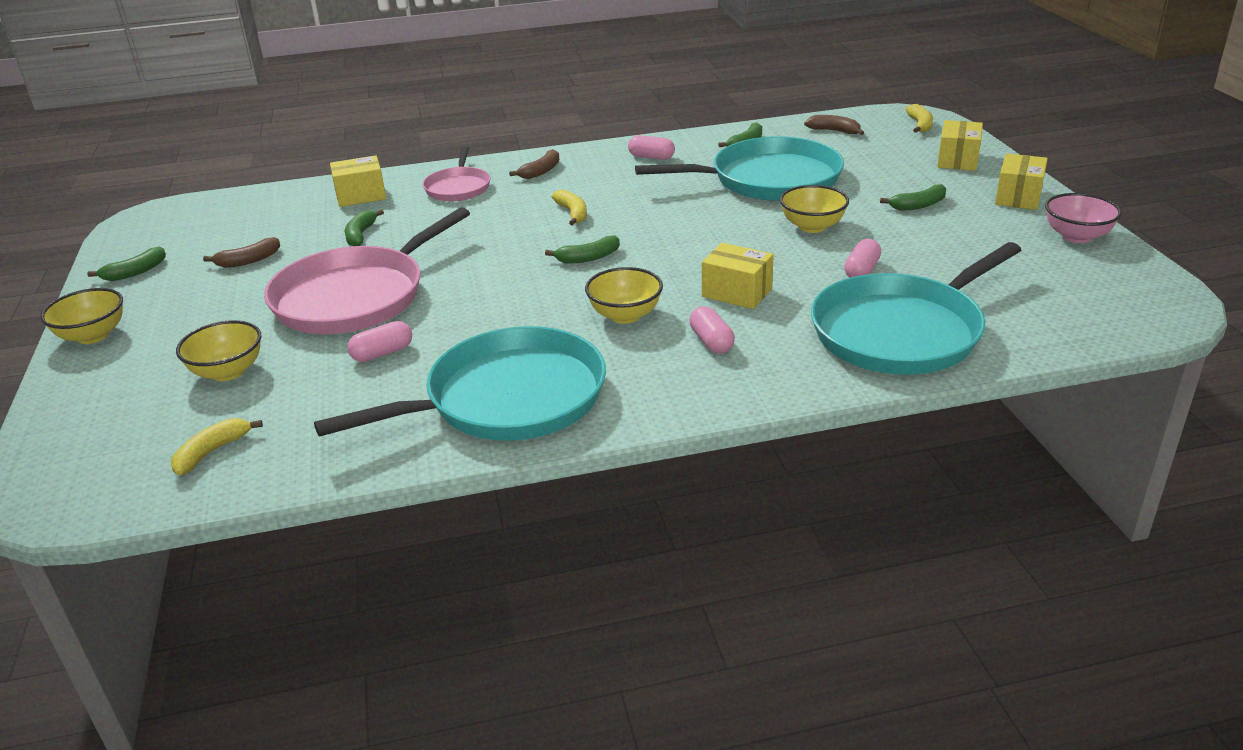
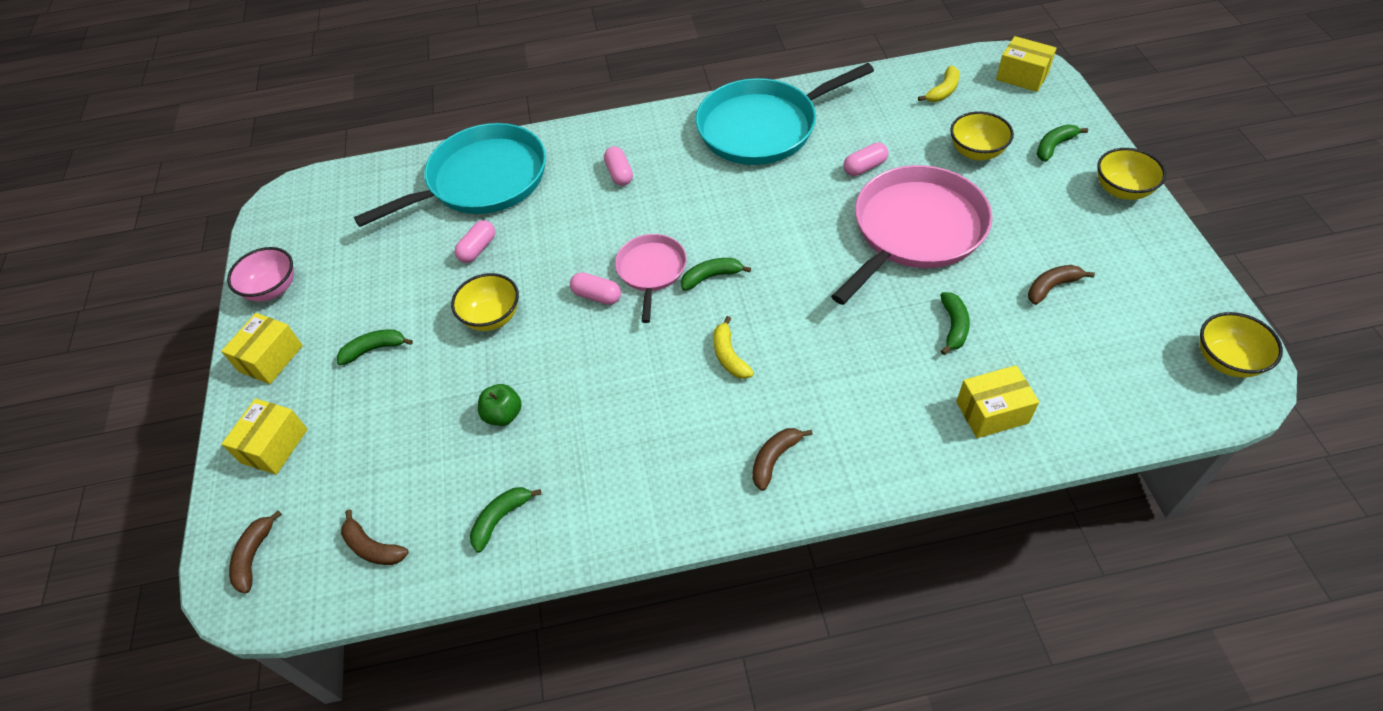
camera: 175 degrees left, 20 degrees up
green banana [87,246,166,281] -> green banana moved to [1037,125,1088,162]
pink pan [422,146,490,201] -> pink pan moved to [615,234,687,323]
yellow bowl [585,267,663,324] -> yellow bowl moved to [1200,312,1283,378]
pink capsule [628,135,675,160] -> pink capsule moved to [570,272,621,305]
turquoise pan [635,137,844,201] -> green apple [478,384,522,426]
yellow box [702,243,774,309] -> yellow box moved to [996,36,1056,92]
yellow banana [906,104,933,133] -> brown banana [229,510,282,593]

